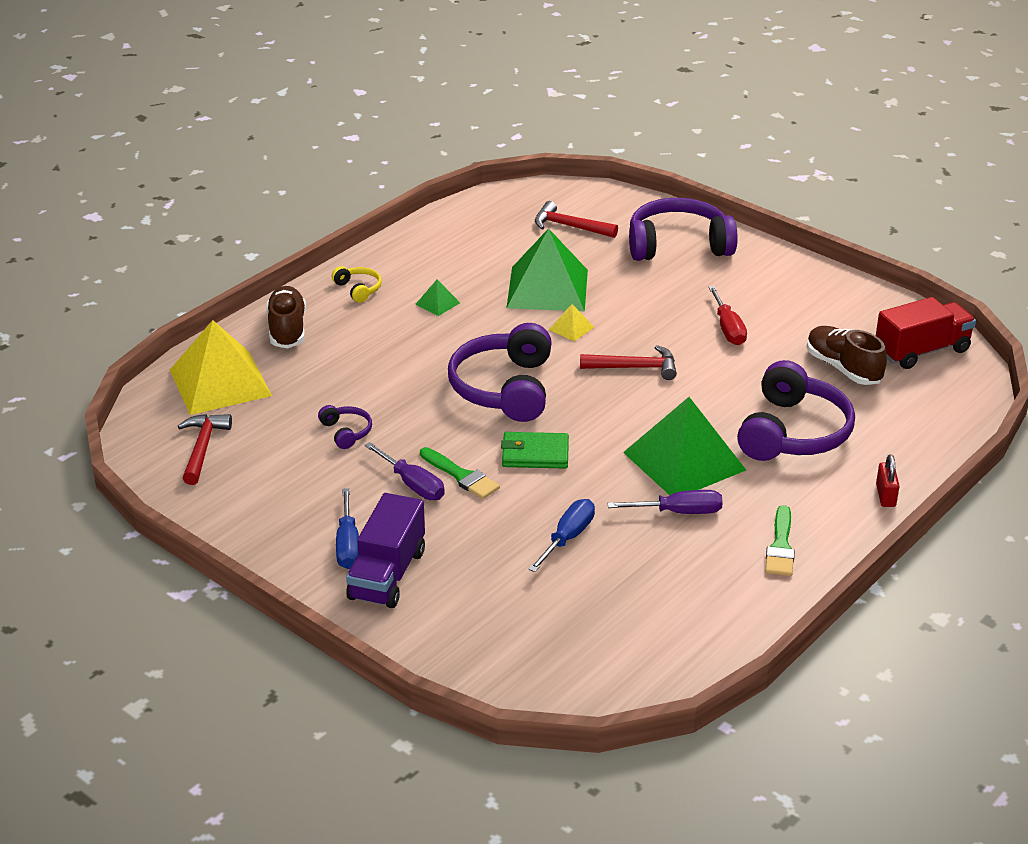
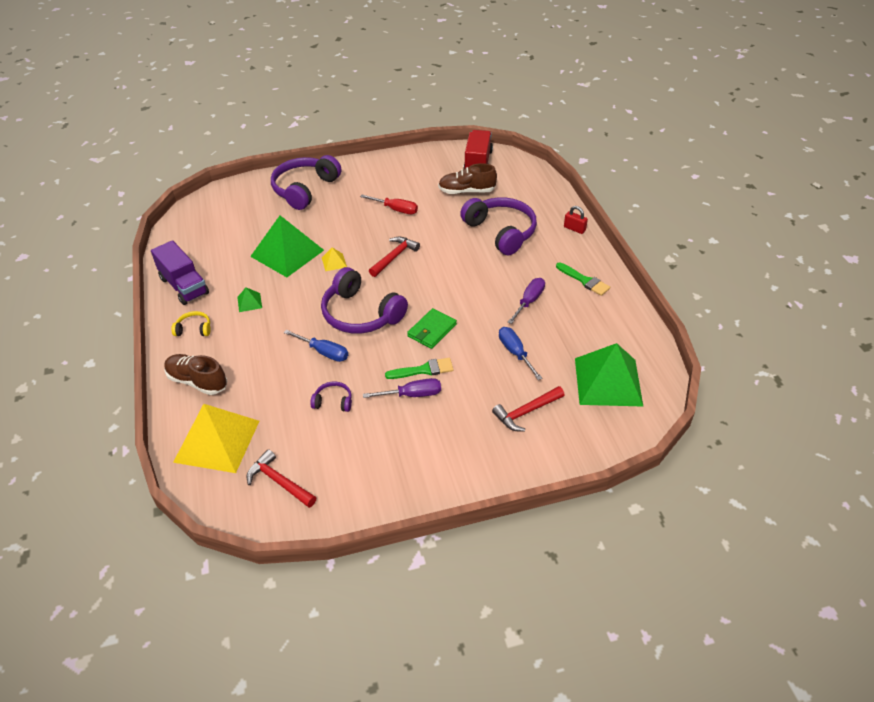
camera: 55 degrees left, 10 degrees up
blue screwdriver [336,488,359,569] -> blue screwdriver moved to [284,330,348,362]
purple truck [346,493,425,608] -> purple truck moved to [151,240,209,305]
red hammer [535,201,618,238] -> red hammer moved to [492,386,564,432]
green pyramid [623,397,746,495] -> green pyramid moved to [575,343,643,406]

